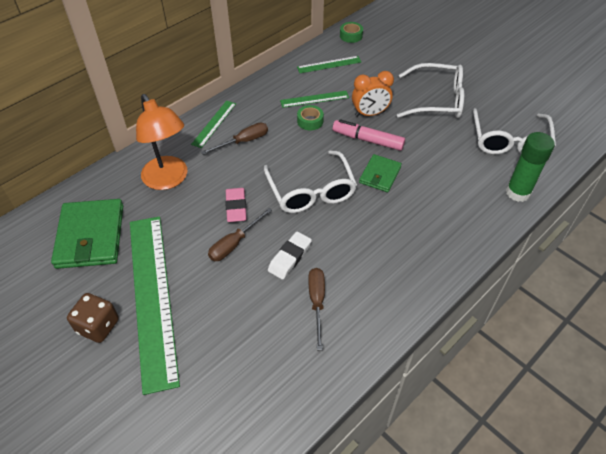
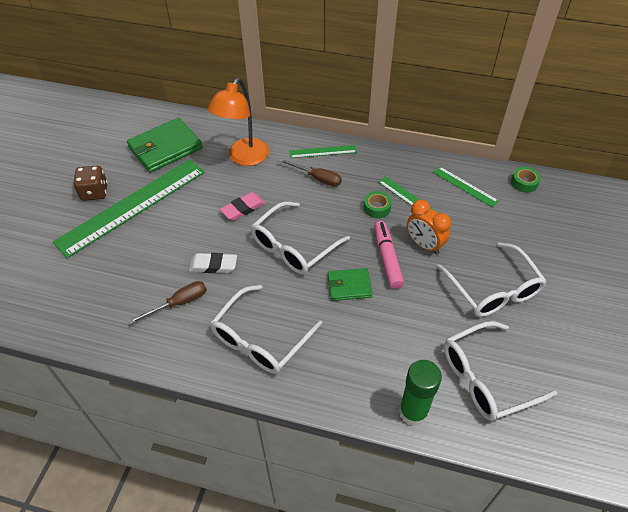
camera: 60 degrees right, 0 degrees up
brown screwdriver [208,208,272,261] -> none
none -> white glasses [210,285,323,374]

